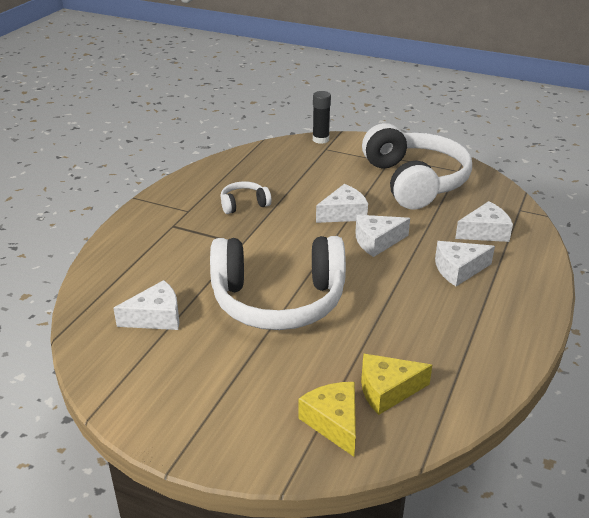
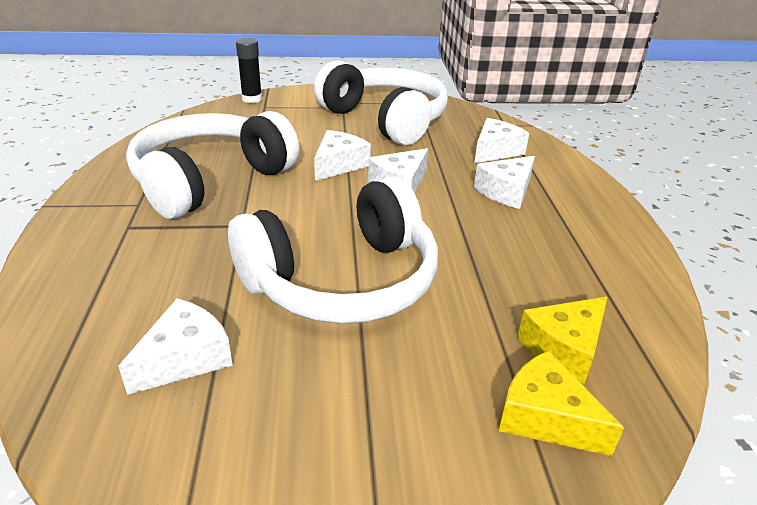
camera: 30 degrees left, 0 degrees up
white headphones [220,181,271,214] -> white headphones [126,111,299,219], size x2.34

